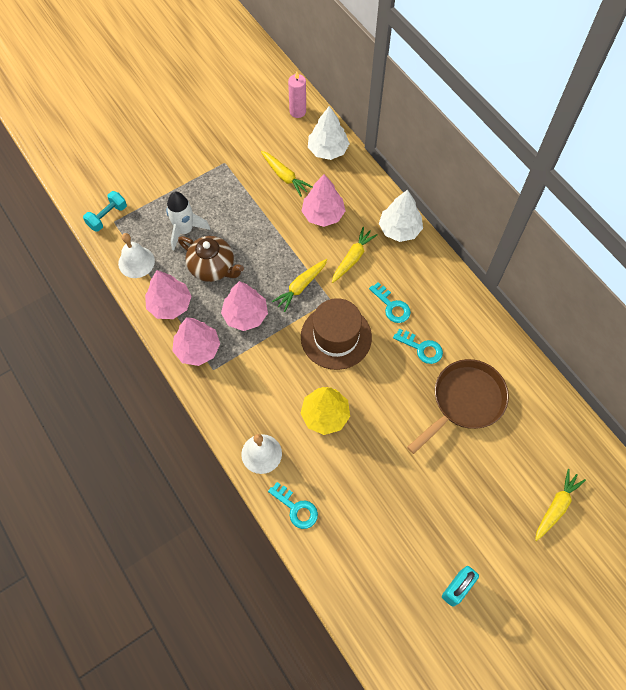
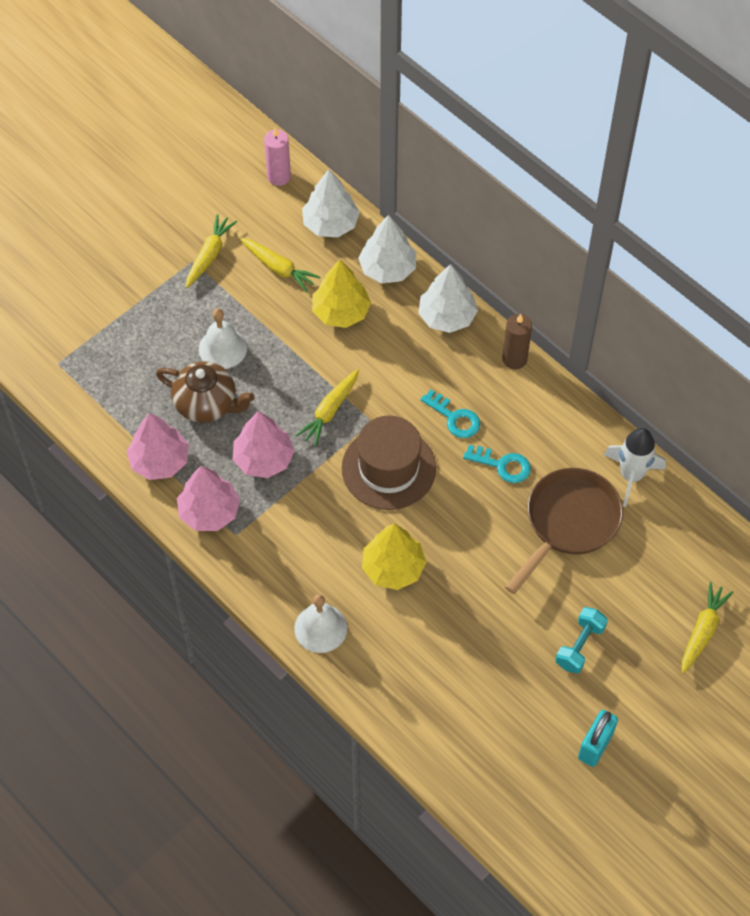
camera: 10 degrees left, 5 degrees down
turquoise dumbbell [83,191,127,232] -> turquoise dumbbell moved to [555,607,608,674]
white bell [118,233,155,278] -> white bell moved to [199,309,247,369]
white rocket [166,192,210,250] -> white rocket moved to [604,428,666,507]
turquoise key [268,482,318,529] -> none
pink tree [302,174,345,227] -> yellow tree [312,259,371,328]
yellow carrot [332,227,378,283] -> yellow carrot moved to [186,214,237,288]
none -> white tree [358,215,416,283]
none -> brown candle [502,314,532,369]

